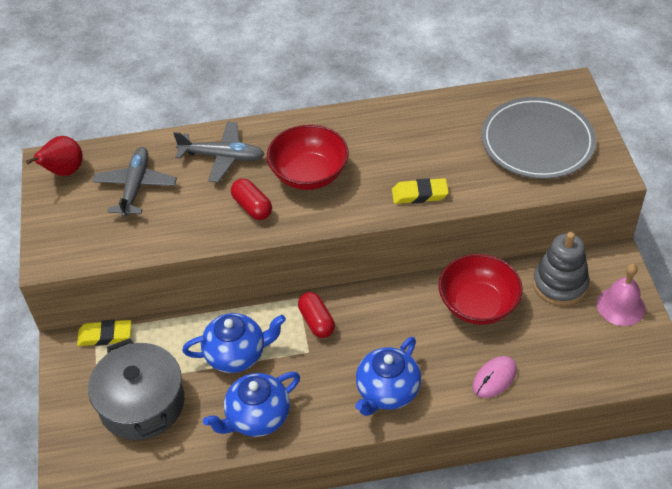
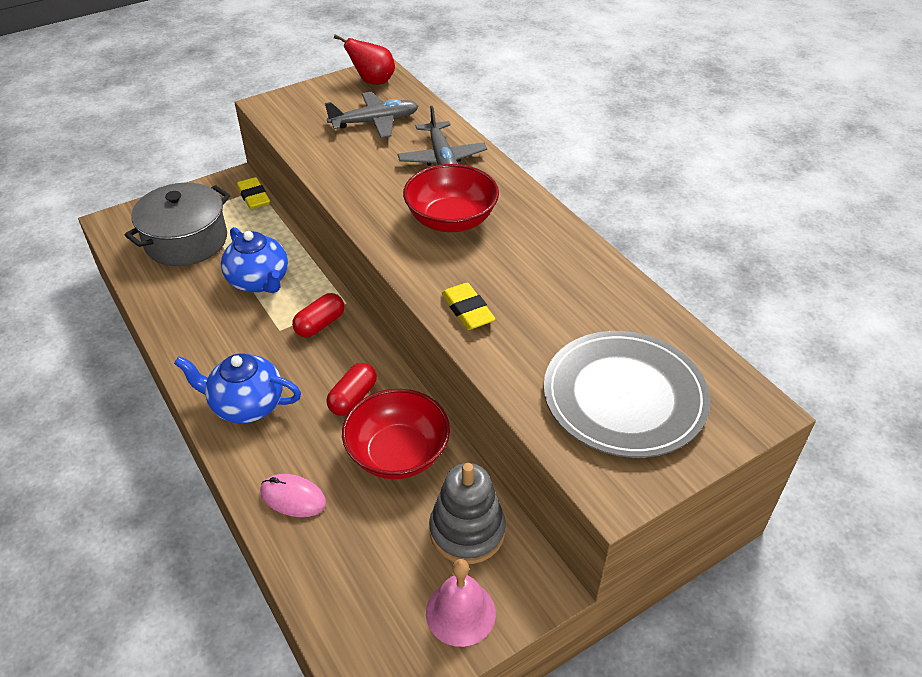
camera: 65 degrees right, 5 degrees down
blue teapot [203,372,300,437] -> none
red capsule [231,178,272,220] -> red capsule moved to [327,363,377,416]

